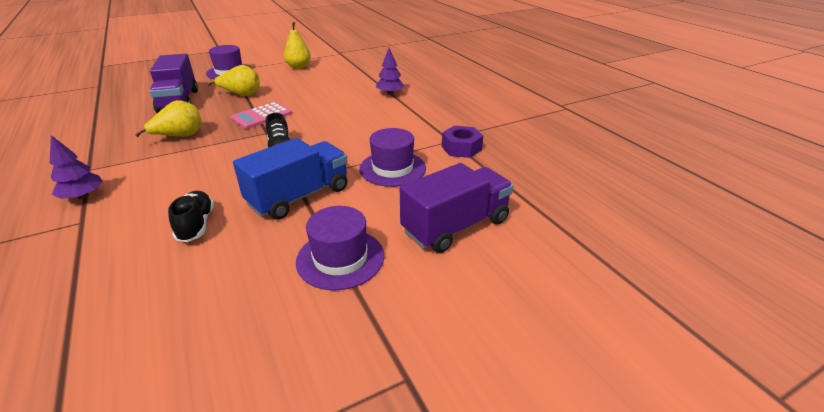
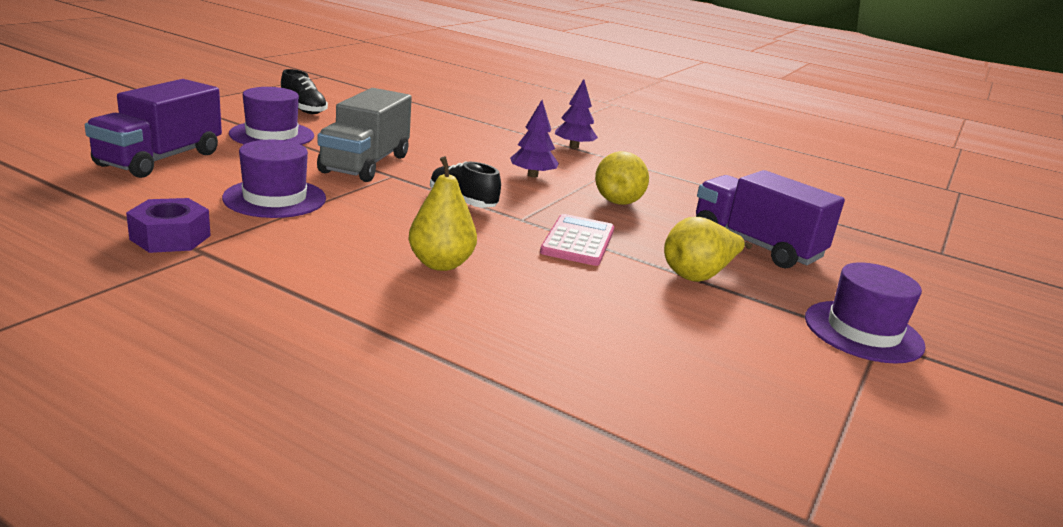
camera: 145 degrees right, 10 degrees down
black shoe [168,191,214,242] -> black shoe moved to [281,69,328,114]
blue truck [233,138,348,220] -> grey truck [317,88,412,182]
yellow pear [284,22,311,69] -> yellow pear moved to [408,156,477,271]
purple tree [376,48,405,95] -> purple tree moved to [510,100,559,178]

